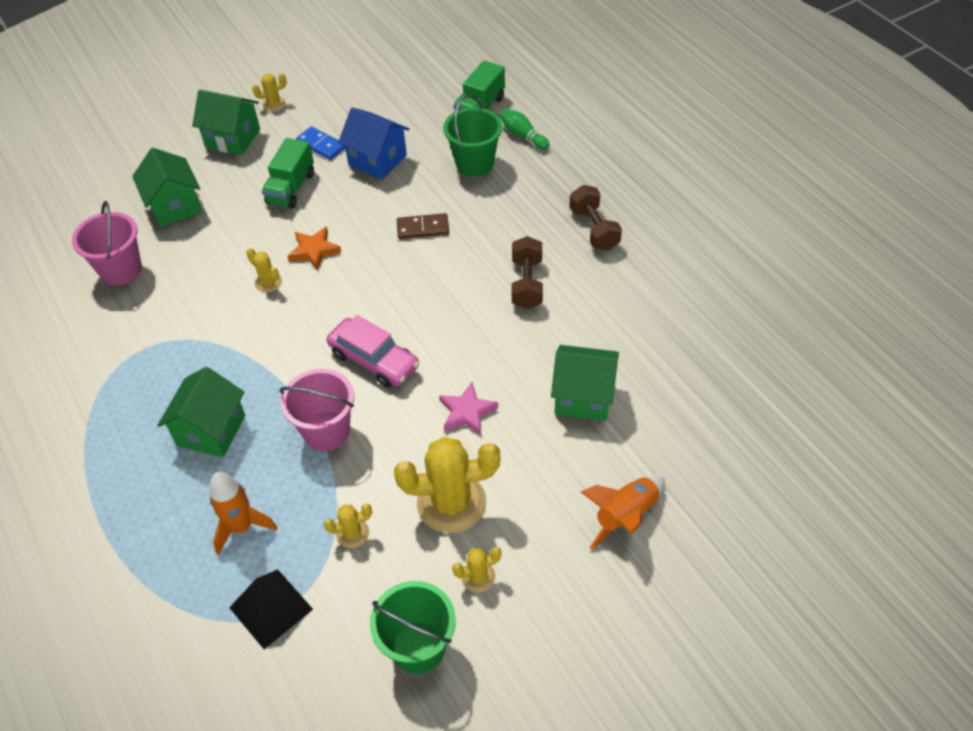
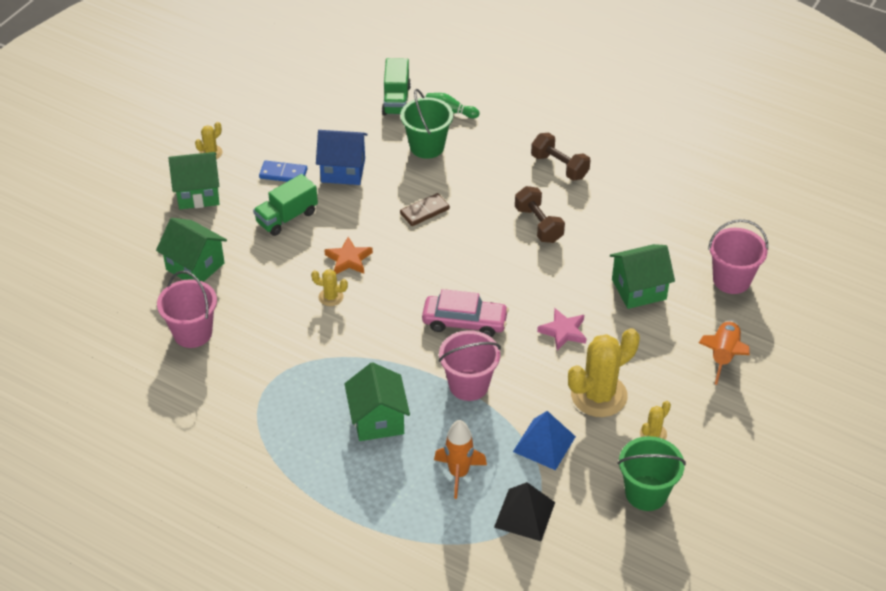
camera: 30 degrees left, 5 degrees down
green truck [262,138,314,209] -> green truck turned 60 degrees clockwise [253,174,318,236]
yellow cactus [324,504,372,548] -> blue pyramid [513,411,576,470]
none -> pink bucket [708,219,768,294]

